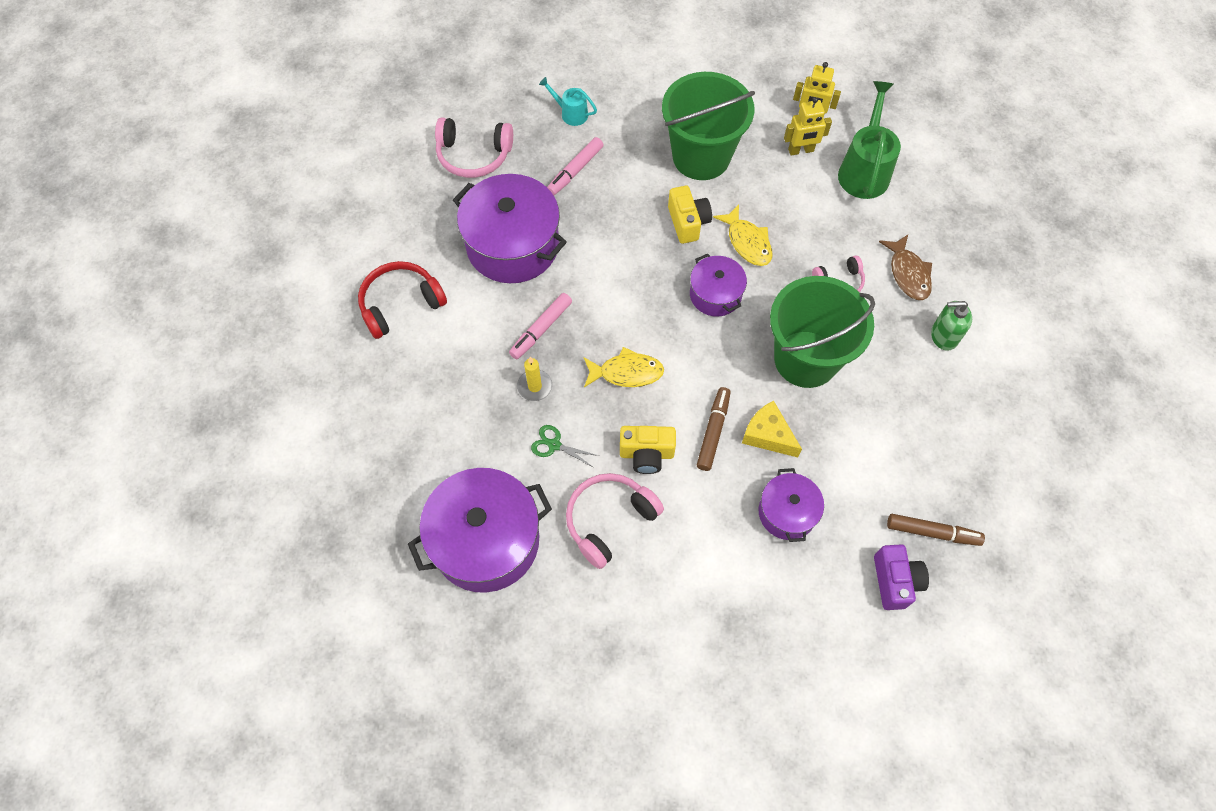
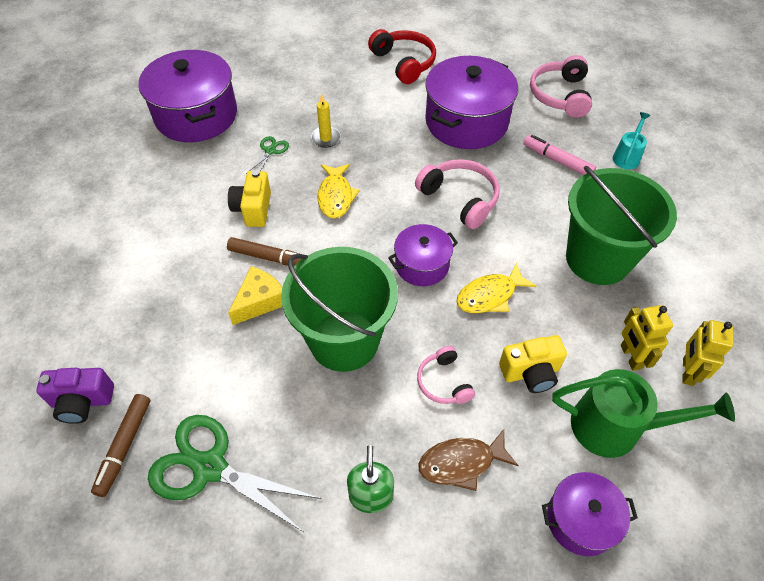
camera: 90 degrees right, 10 degrees down
pink marker [509,293,572,359] -> none
pink headphones [566,473,664,569] -> pink headphones moved to [415,159,500,229]
yellow camera [668,186,712,244] -> yellow camera moved to [499,335,567,393]
purple pot [759,468,824,542] -> purple pot moved to [542,472,638,556]
none -> green scissors [148,415,321,532]

